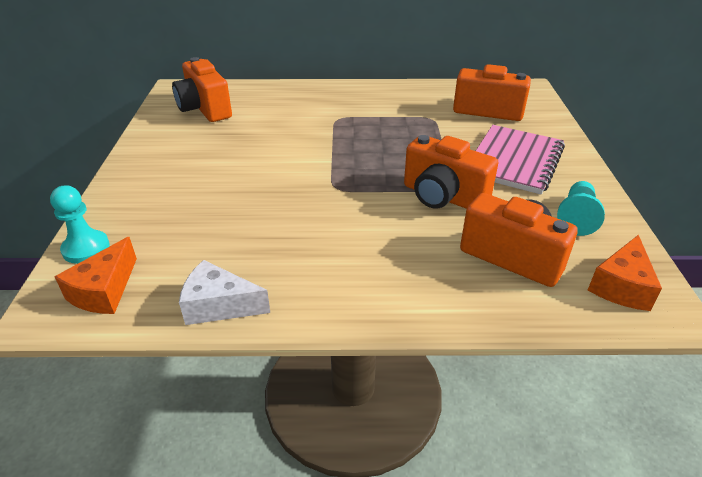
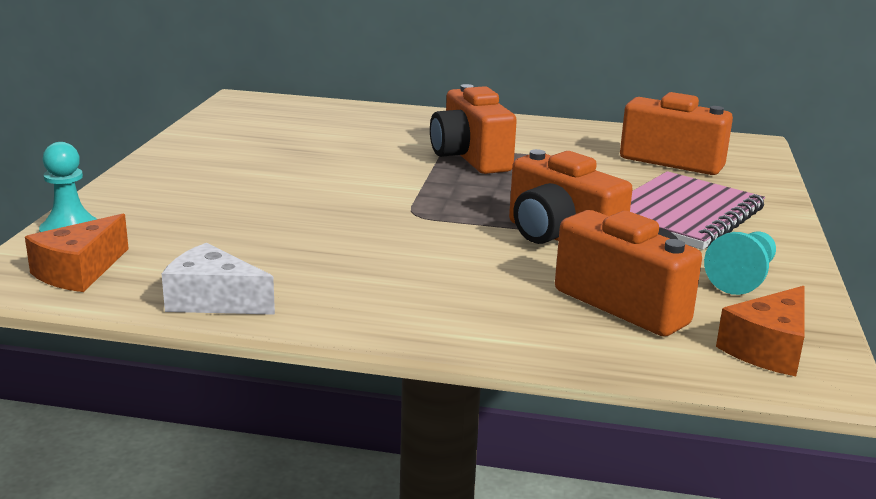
camera: 10 degrees right, 15 degrees down
orange camera [172,57,232,122] -> orange camera moved to [430,84,517,174]

